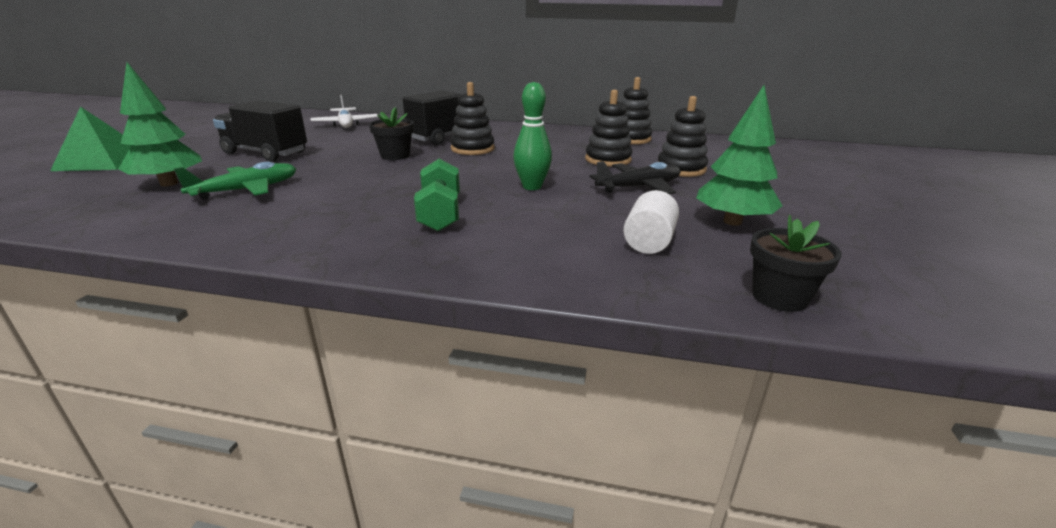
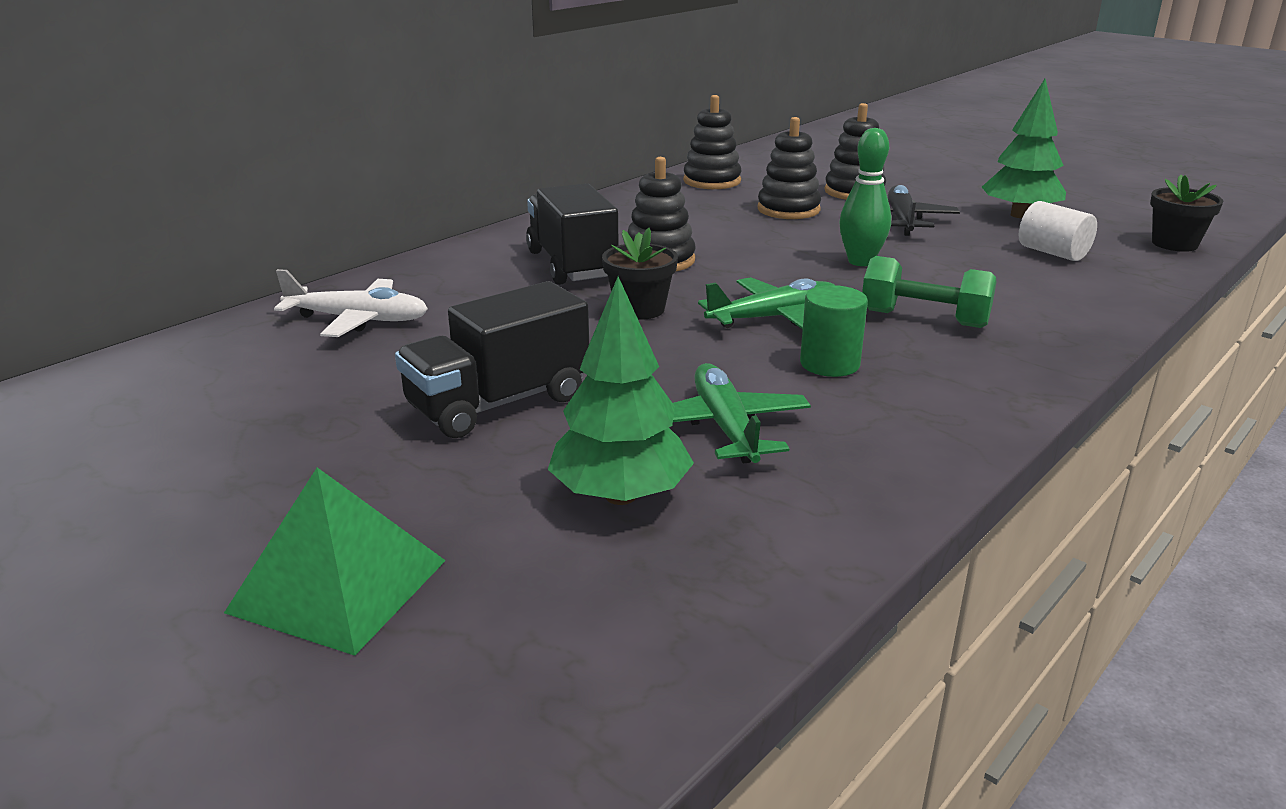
camera: 60 degrees left, 0 degrees up
none -> green plane [698,277,834,329]
none -> green cylinder [800,285,868,377]

